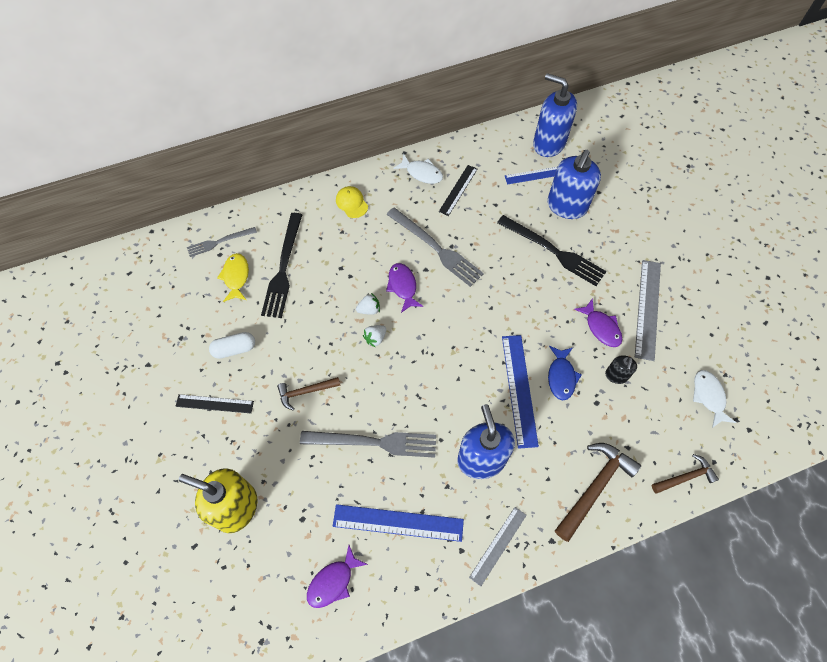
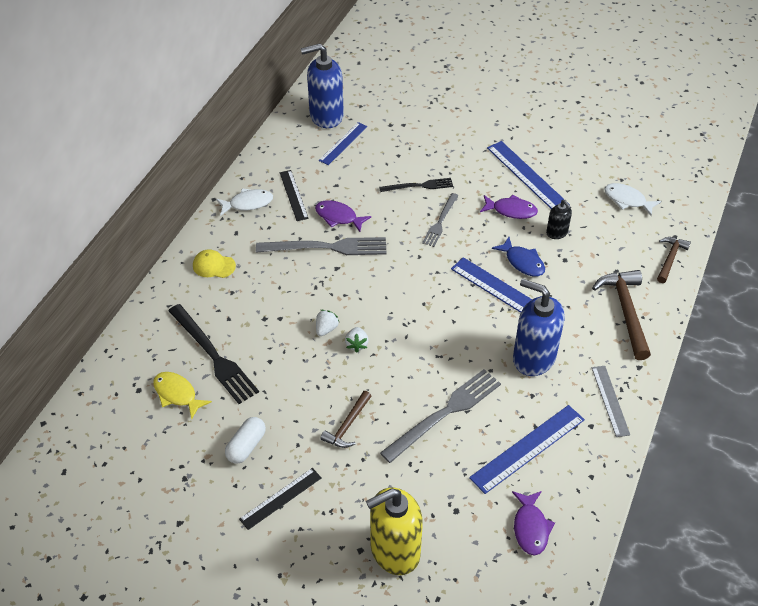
camera: 45 degrees left, 15 degrees down
grey fork [187,227,257,257] -> grey fork moved to [422,193,458,247]
purple fish [386,263,423,313] -> purple fish moved to [315,200,372,232]
black fork [497,215,607,286] -> black fork [379,178,453,192], size x0.60
blue soap dispenser [547,150,601,219] -> none
grey ruler [635,260,661,361] -> blue ruler [487,141,570,209]

